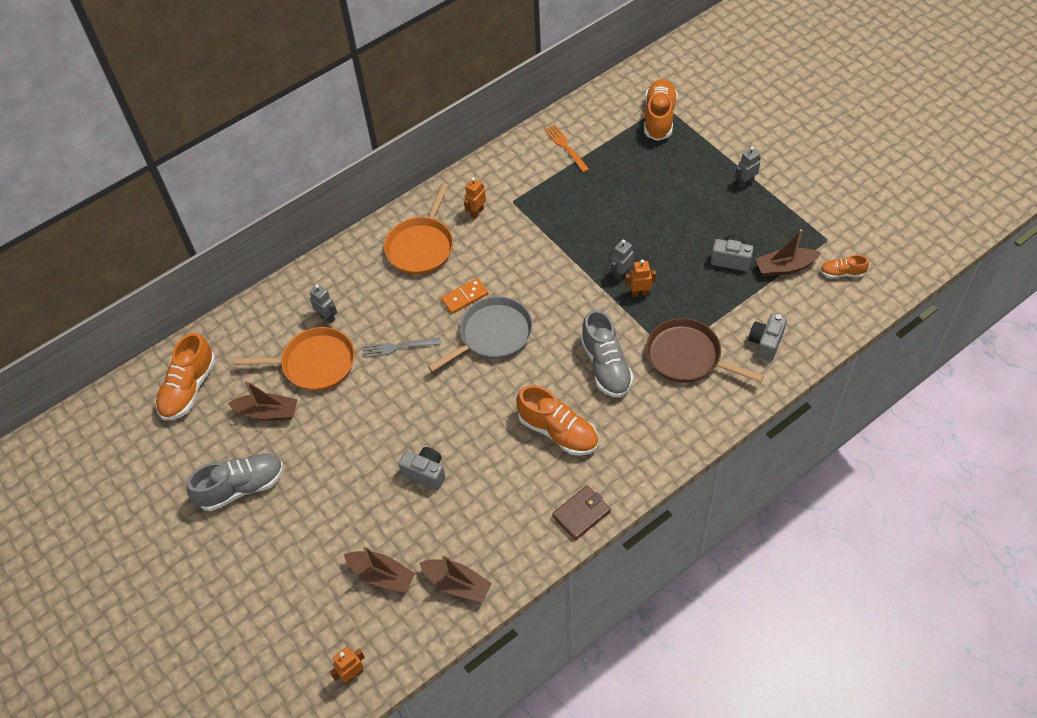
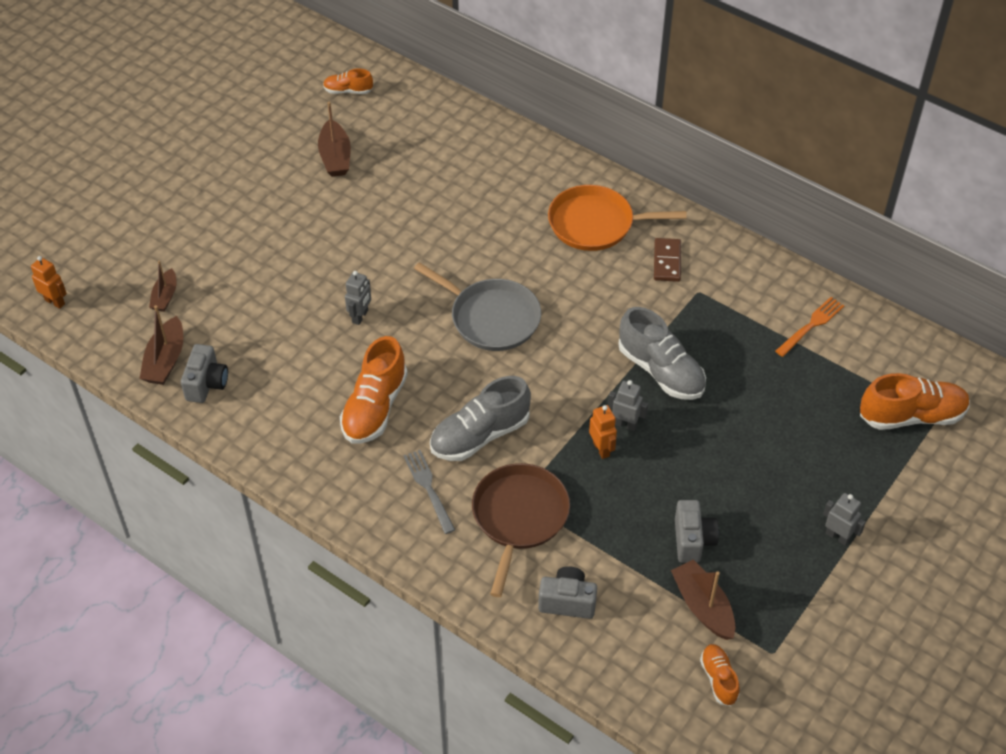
camera: 70 degrees right, 5 degrees down
orange shoe [155,333,216,420] -> orange shoe [323,69,373,94], size x0.53
grey shoe [187,453,283,511] -> grey shoe moved to [618,307,706,400]
orange pan [234,327,355,391] -> none
grey robot [310,284,337,323] -> grey robot moved to [345,271,371,325]
brown boat [344,545,415,593] -> brown boat [149,260,177,312], size x0.66
grey fork [363,338,441,358] -> grey fork moved to [403,450,455,534]
grey camera [399,447,445,490] -> grey camera moved to [181,344,228,403]
orange domino [441,278,488,314] -> none
orange robot [464,177,486,219] -> brown domino [654,238,681,282]
brown wallet [552,485,611,540] -> none

